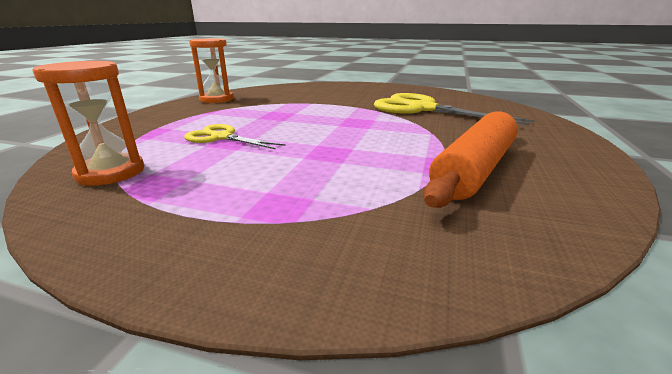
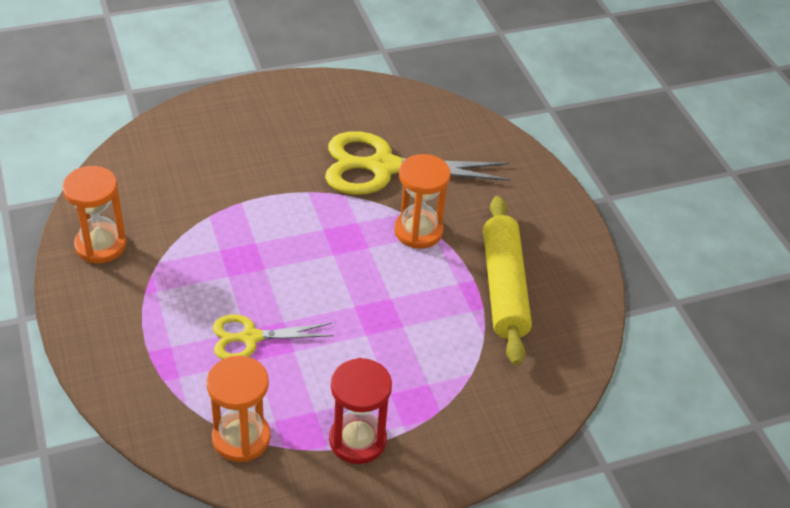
camera: 40 degrees left, 20 degrees up
orange rolling pin [424,111,518,208] -> yellow rolling pin [483,196,532,366]
none -> red hourglass [329,358,392,464]
none -> orange hourglass [394,154,451,249]

